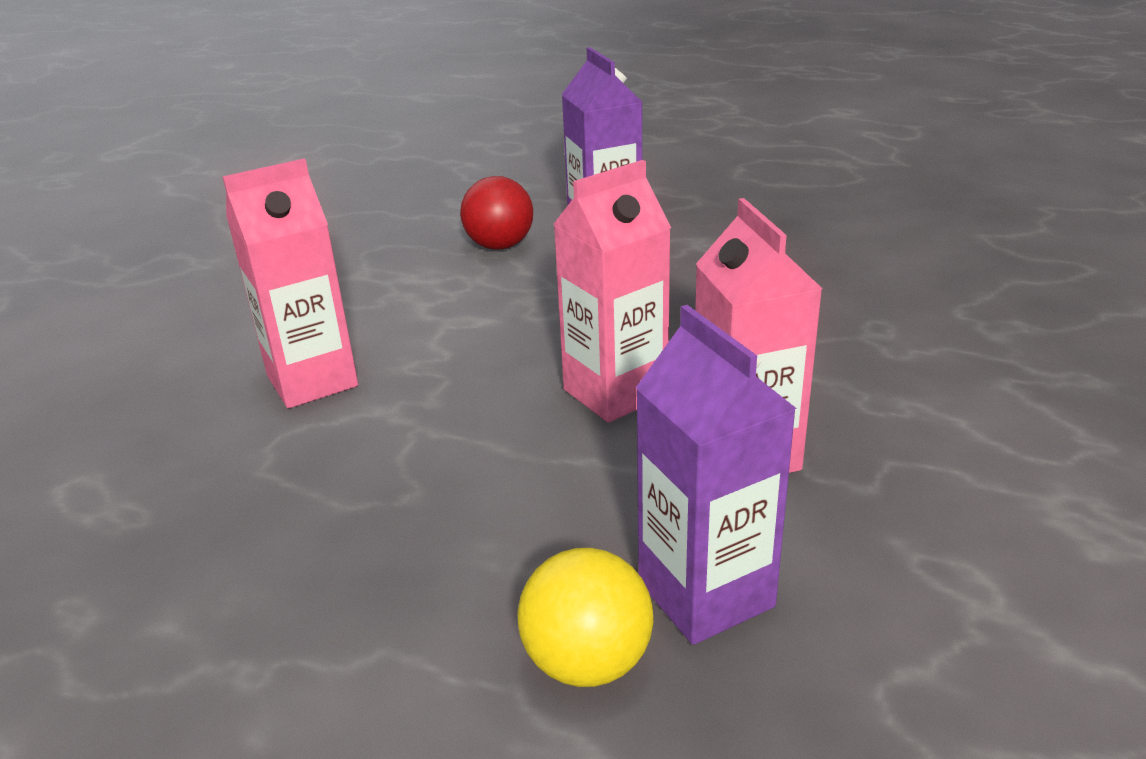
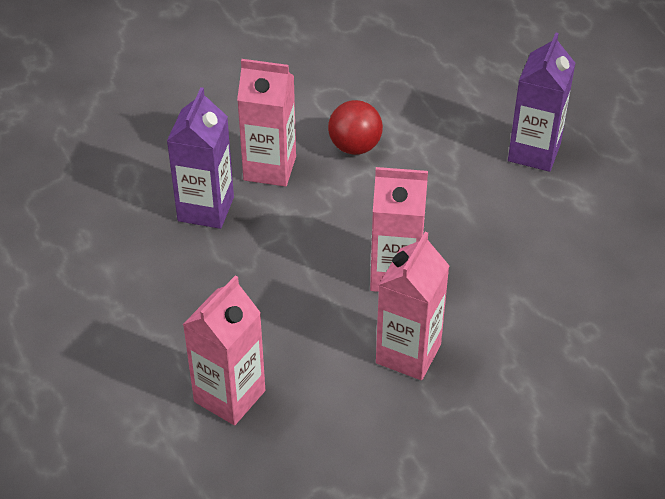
camera: 40 degrees right, 15 degrees up
red ball [460,176,533,250] -> red ball moved to [328,100,383,155]
yellow ball [517,548,653,687] -> pink carton [183,275,265,425]
purple carton [636,305,797,645] -> purple carton moved to [167,87,234,229]

